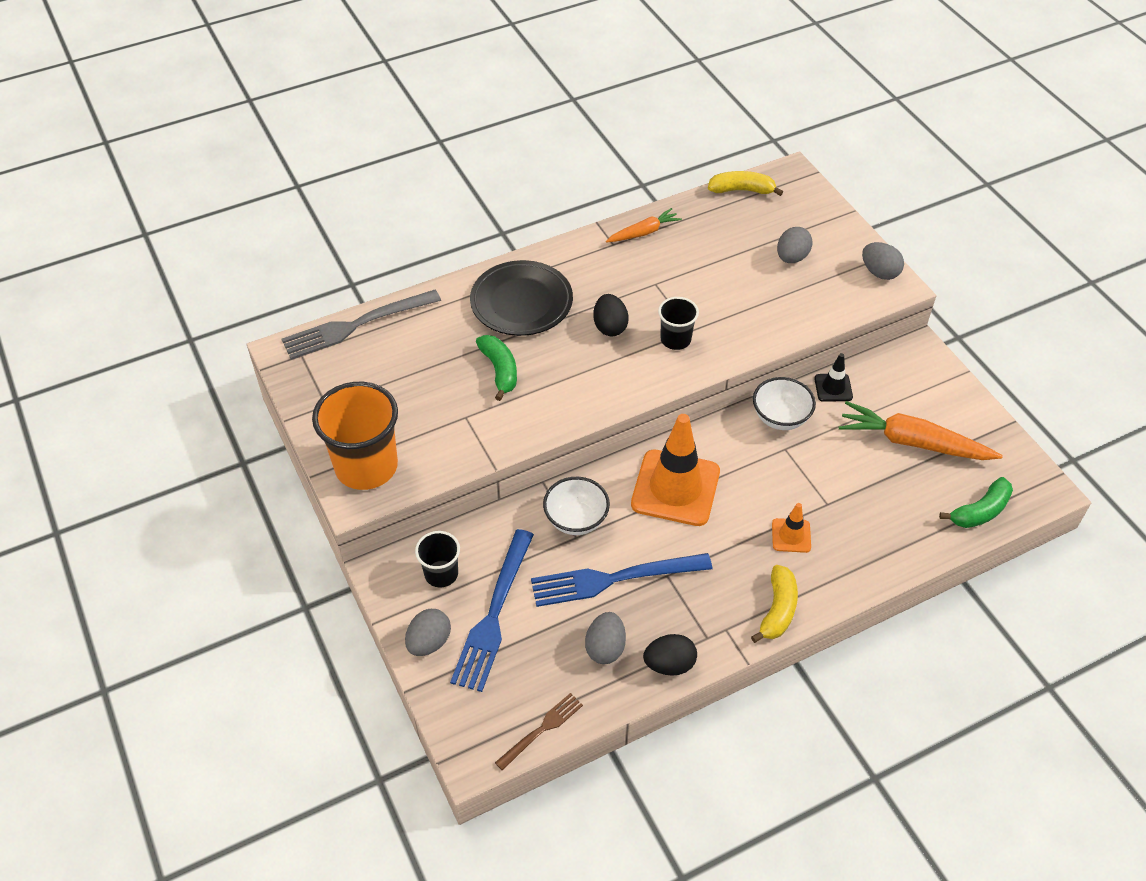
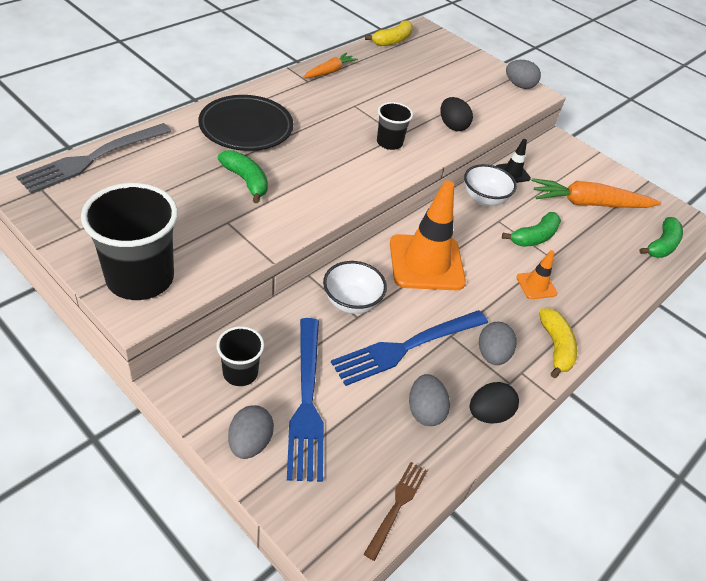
camera: 25 degrees left, 5 degrees down
orange cup [312,382,398,490] -> black cup [81,183,178,300]
black egg [593,294,629,336] -> black egg moved to [441,97,473,131]
yellow banana [708,171,783,196] -> yellow banana turned 150 degrees clockwise [365,20,413,46]
grey egg [777,227,813,263] -> grey egg moved to [479,322,516,365]
none -> green banana [502,212,561,247]

